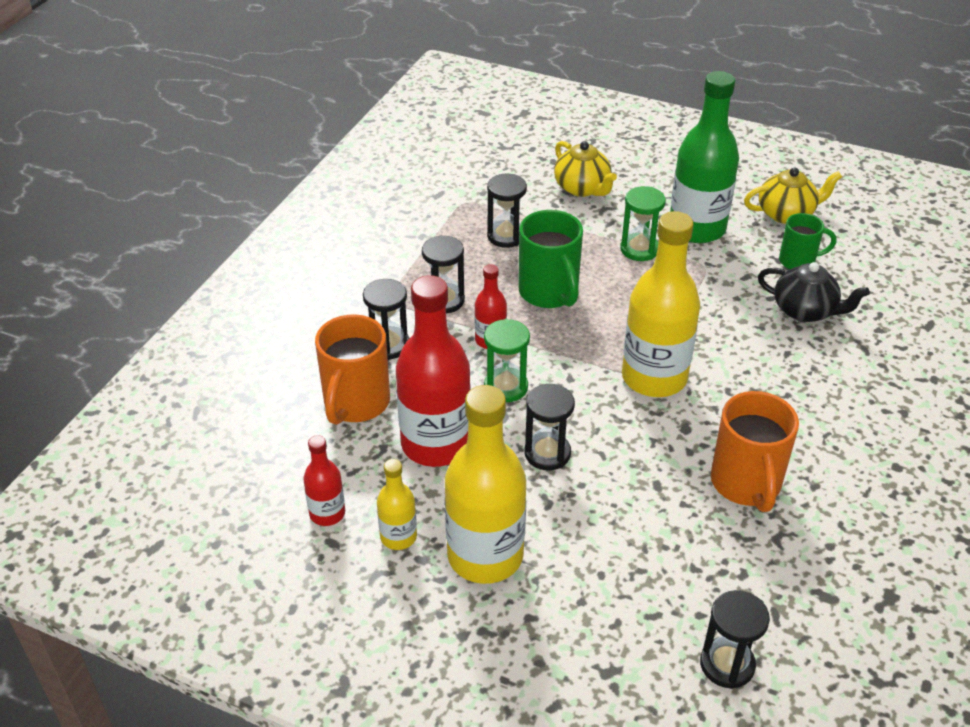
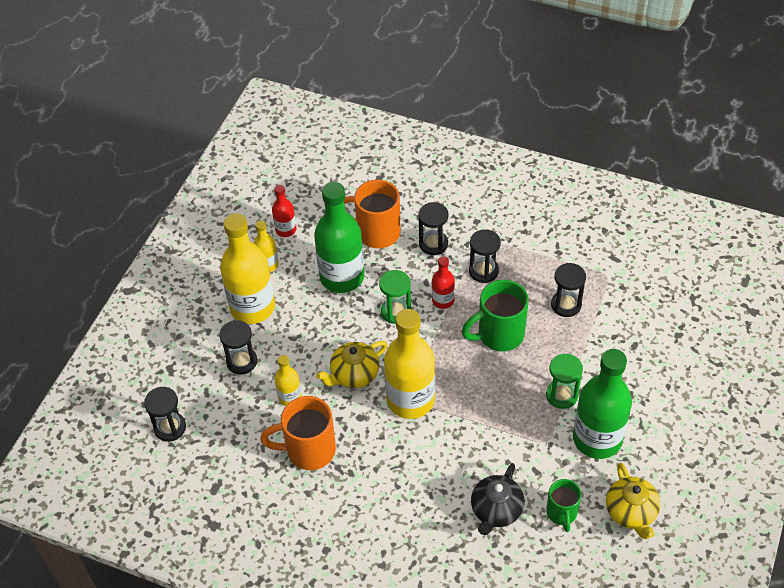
camera: 90 degrees right, 10 degrees up
red bottle [396,275,471,467] -> green bottle [314,182,365,293]
black hourglass [525,384,575,470] -> black hourglass moved to [219,320,257,374]
yellow teapot [554,141,617,197] -> yellow teapot moved to [316,341,387,388]
none -> yellow bottle [275,355,302,406]

